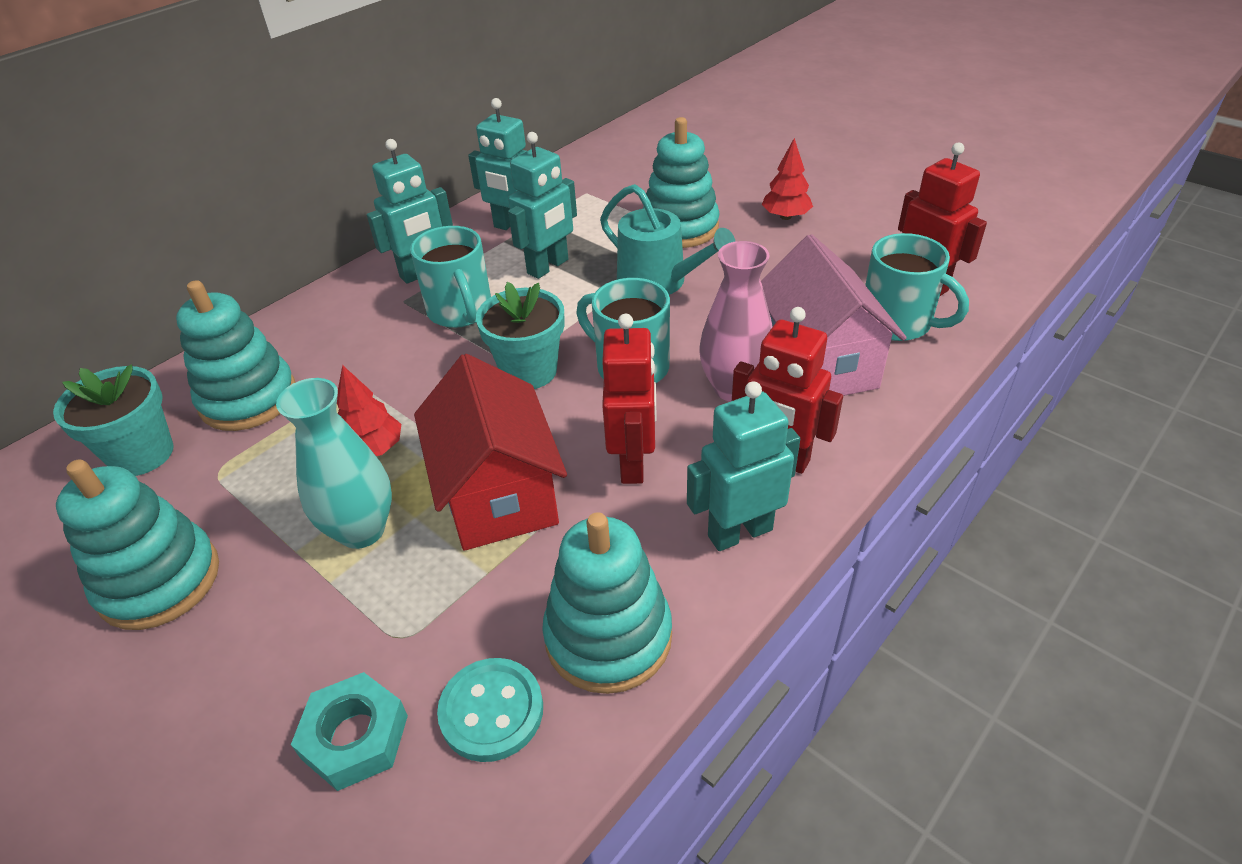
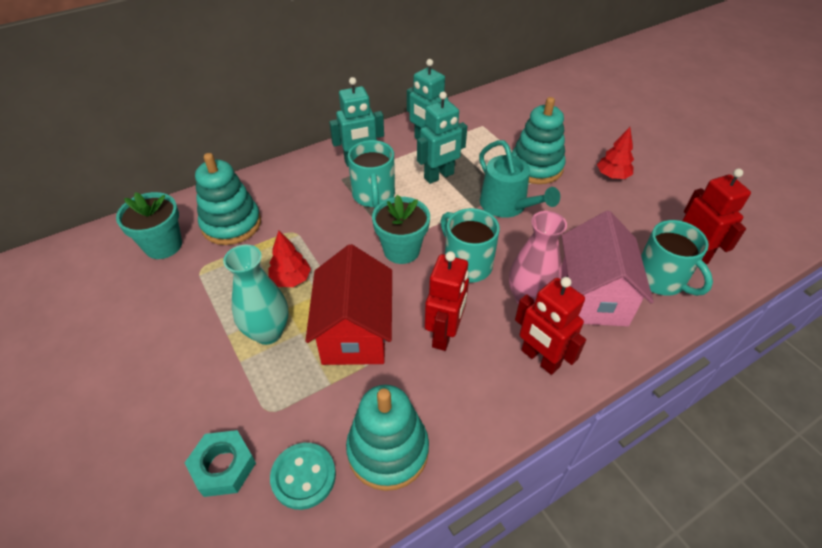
camera: 15 degrees right, 5 degrees up
turquoise stacking toy [56,460,219,630] -> none
turquoise robot [687,381,800,551] -> none

